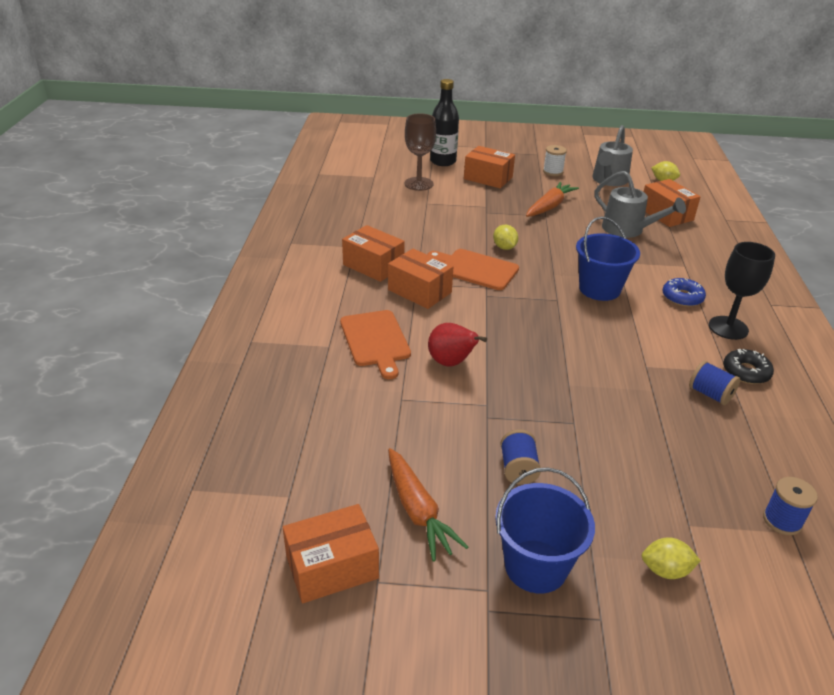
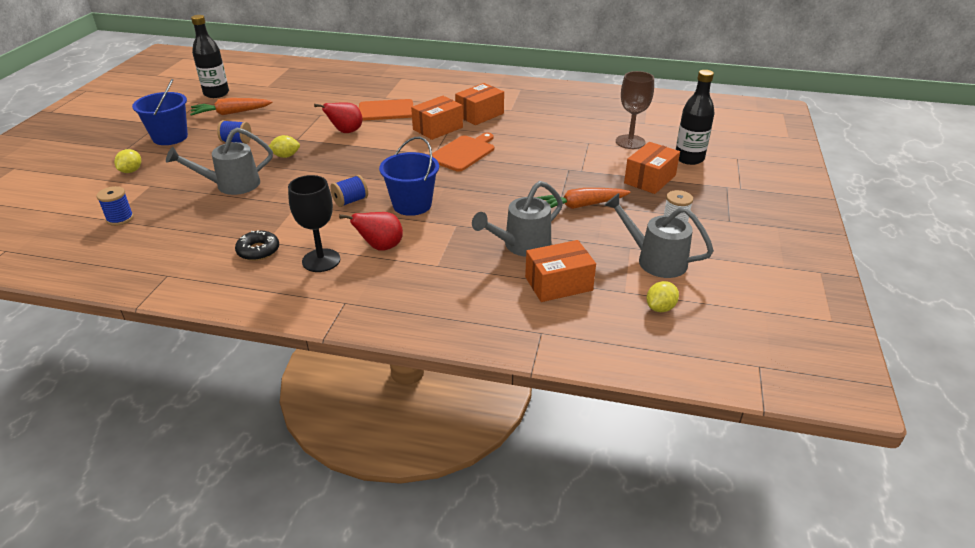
camera: 100 degrees right, 0 degrees up
orange box [283,504,379,604] -> black bottle [191,15,229,98]
yellow lemon [493,225,518,250] -> yellow lemon moved to [269,135,300,158]
orange carrot [526,182,579,217] -> orange carrot turned 120 degrees clockwise [536,188,631,209]
blue donut [663,278,706,307] -> red pear [339,212,403,251]
blue spool [689,361,740,405] -> blue spool moved to [330,175,368,207]
none -> grey watering can [166,127,273,195]

